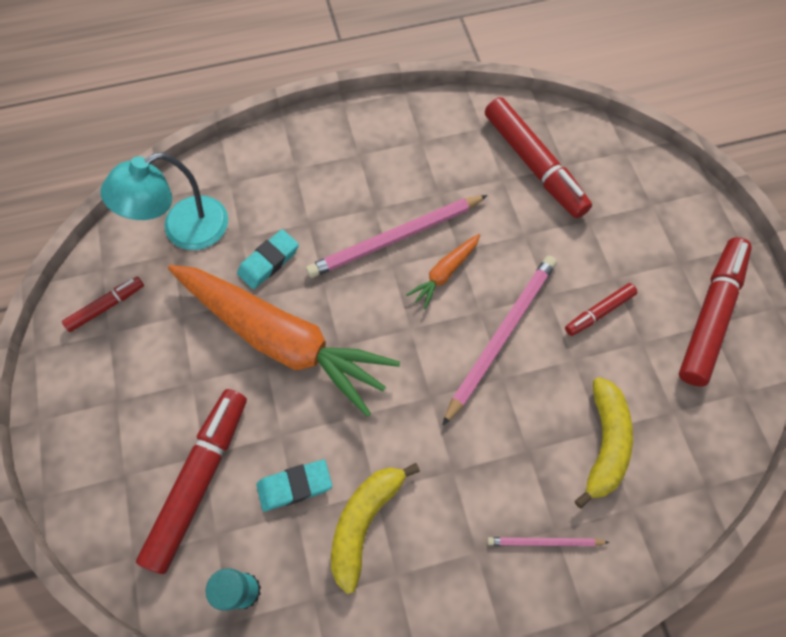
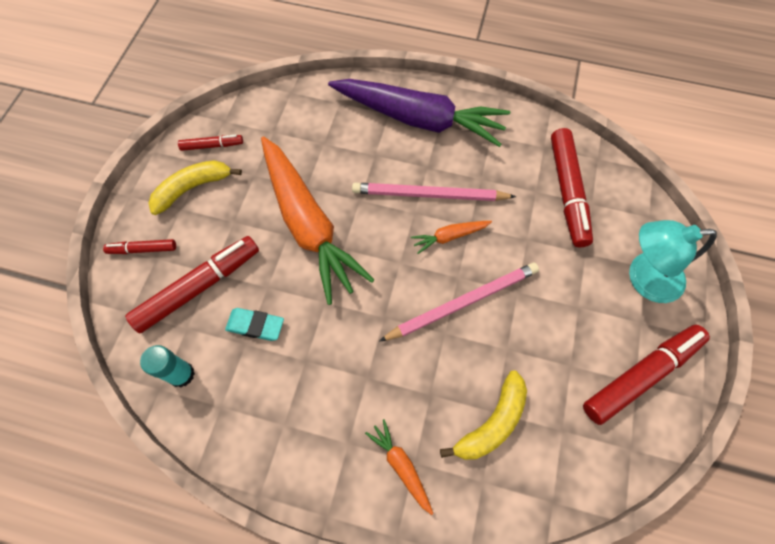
camera: 30 degrees right, 0 degrees up
turquoise lamp [100,152,228,250] -> turquoise lamp moved to [629,220,717,303]
turquoise eraser [237,229,299,289] -> none
yellow banana [331,463,420,594] -> yellow banana moved to [148,160,242,215]
pink pencil [487,537,610,546] -> orange carrot [365,419,433,515]
red marker [565,283,637,336] -> red marker moved to [103,239,176,254]
none -> purple carrot [328,79,510,147]

